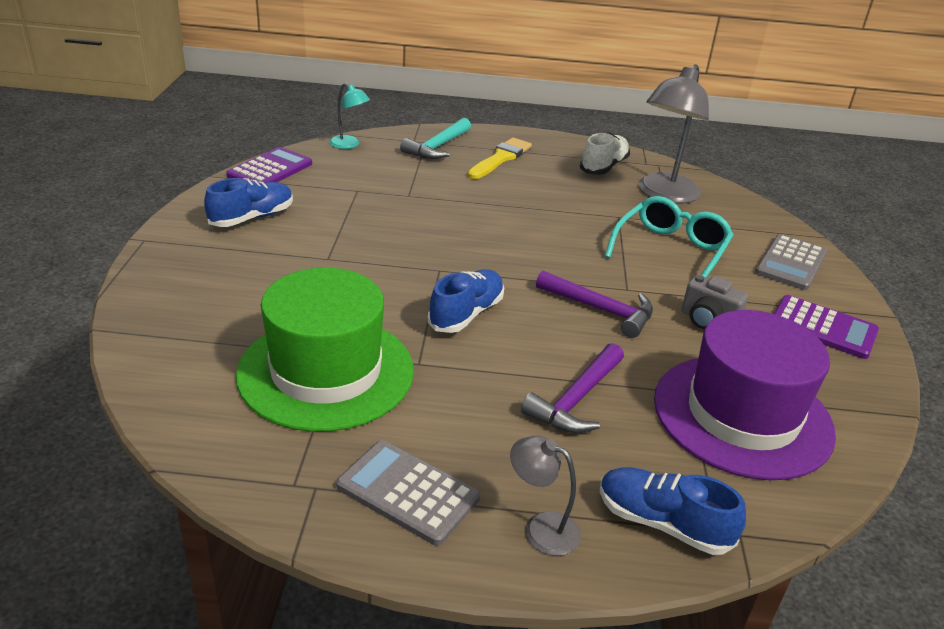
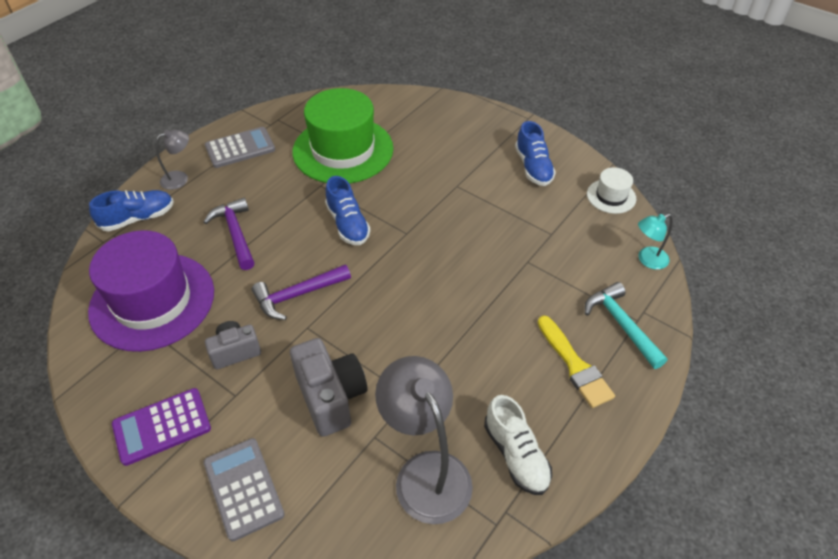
camera: 125 degrees right, 15 degrees up
purple calculator [226,147,312,183] -> white hat [587,167,636,214]
turquoise glasses [605,196,734,277] -> grey camera [290,338,367,437]

